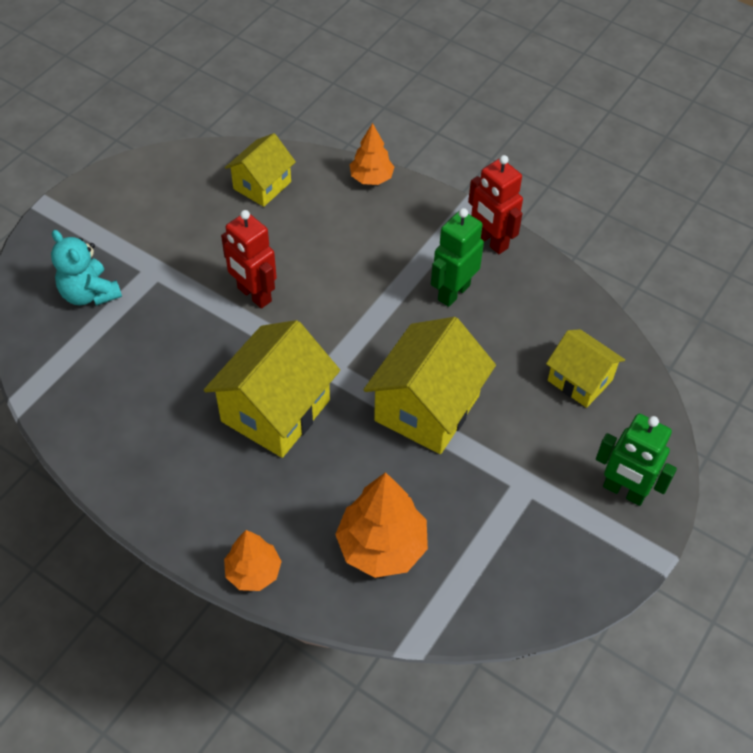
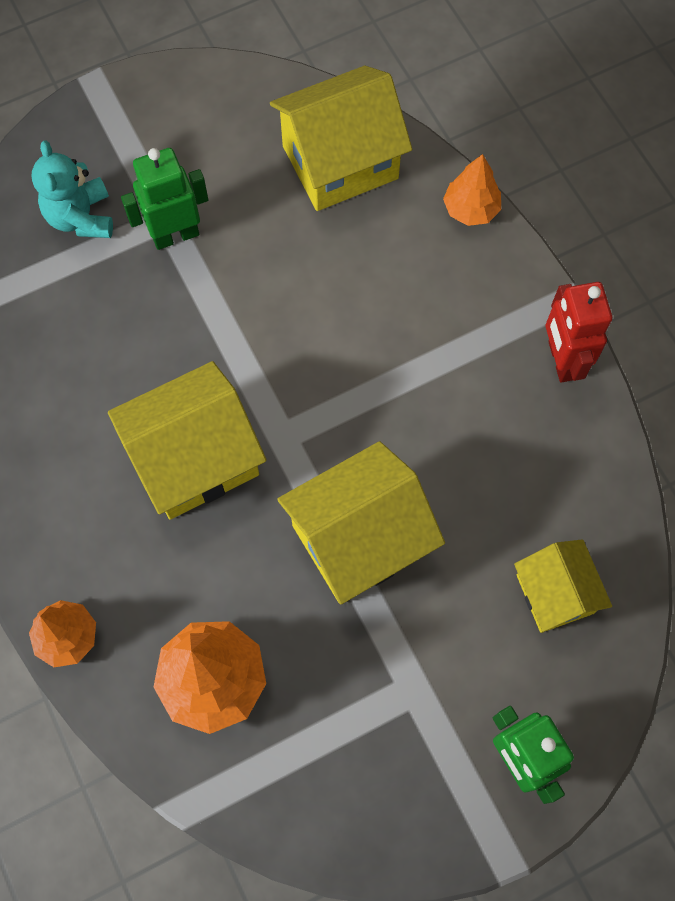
camera: 30 degrees right, 15 degrees up
red robot [221,210,277,309] -> none
yellow house [225,133,296,207] -> yellow house [270,66,412,211], size x1.65
green robot [431,208,484,307] -> green robot moved to [121,148,208,250]

